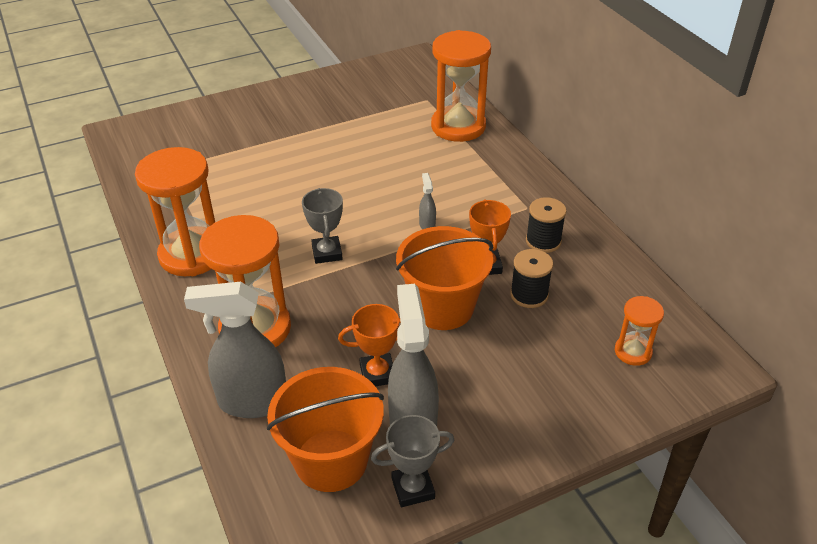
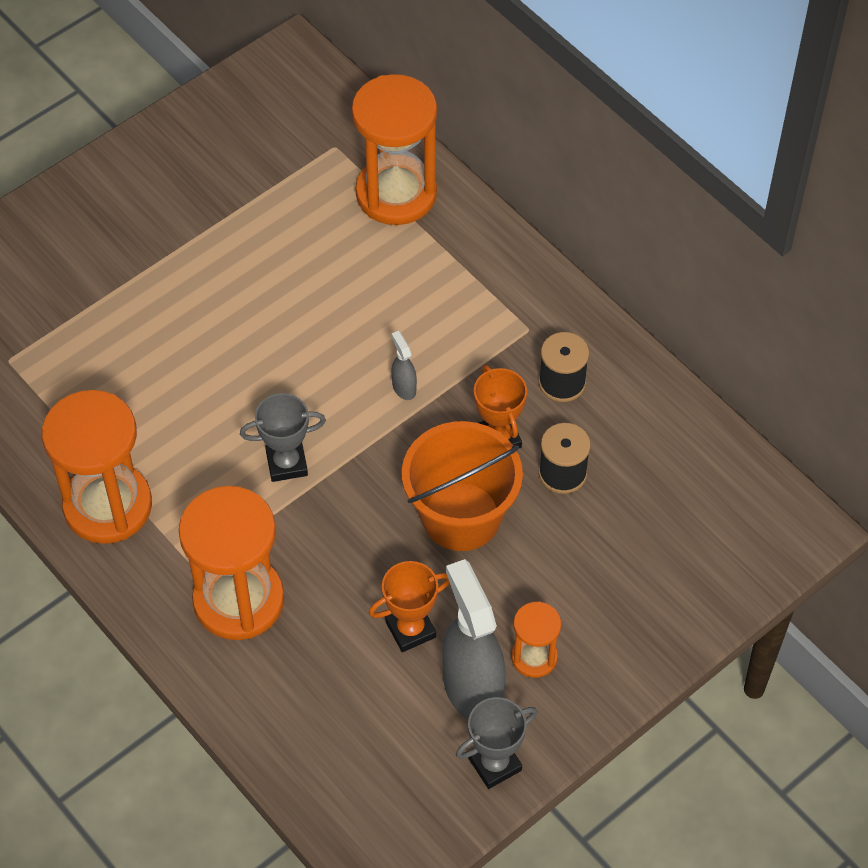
camera: 15 degrees left, 15 degrees up
grey spray bottle [184,282,286,418] -> none
orange bucket [267,367,384,492] -> none
grey trophy [302,188,343,264] -> grey trophy turned 75 degrees counterclockwise [240,393,326,482]
orange hourglass [615,296,664,366] -> orange hourglass moved to [511,602,561,678]

